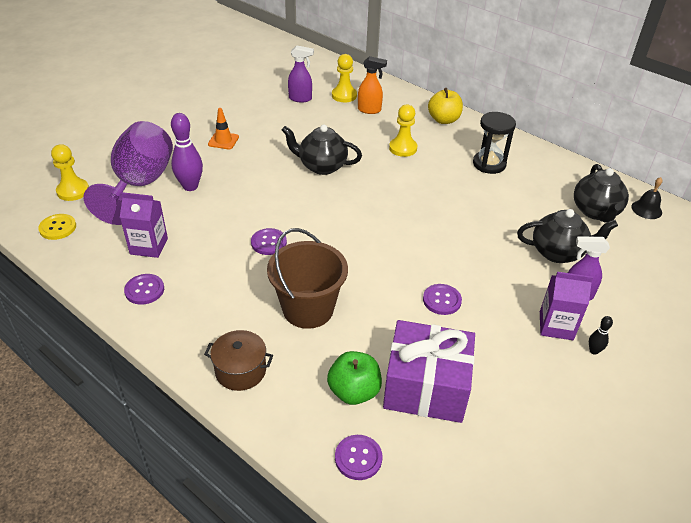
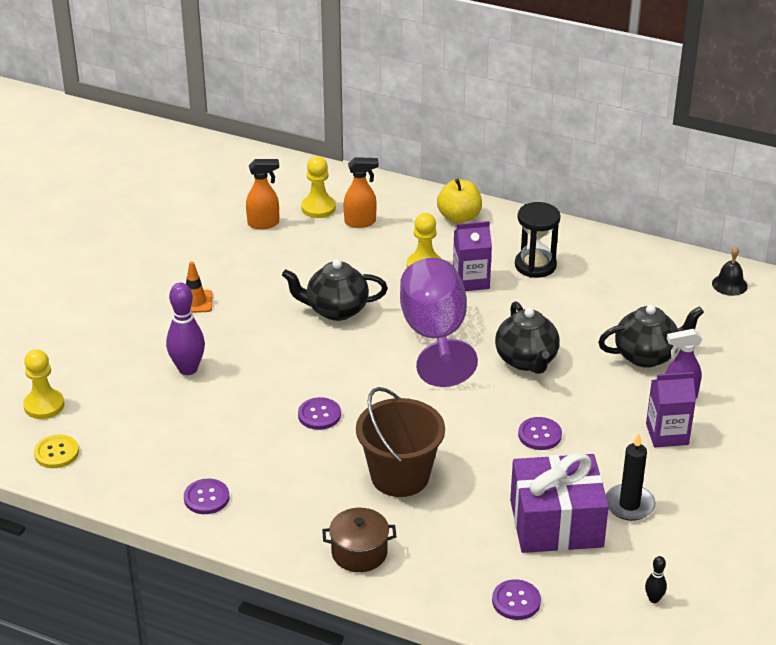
camera: 15 degrees left, 5 degrees down
purple goblet [83,121,173,225] -> purple goblet moved to [400,258,478,387]
purple carton [120,192,168,258] -> purple carton moved to [453,221,492,291]
purple spray bottle [288,45,314,103] -> orange spray bottle [246,159,279,229]
green apple [327,351,382,405] -> none
black teapot [574,164,629,223] -> black teapot moved to [495,301,560,374]
black bowling pin [589,316,613,355] -> black bowling pin moved to [645,556,667,603]
none -> black candle [606,433,656,521]

